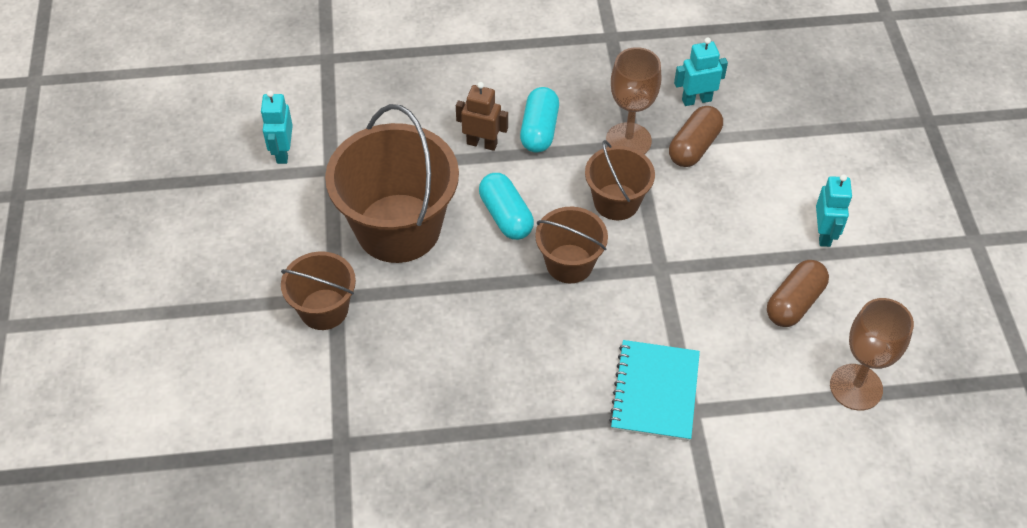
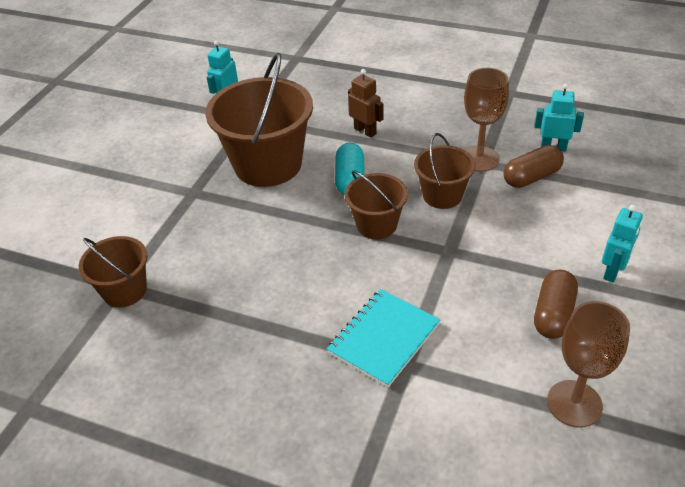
camera: 30 degrees right, 10 degrees down
brown bucket [281,251,356,330] -> brown bucket moved to [79,236,148,307]
turquoise capsule [520,87,559,153] -> none
brown capsule [767,260,829,327] -> brown capsule turned 45 degrees counterclockwise [534,270,578,339]

